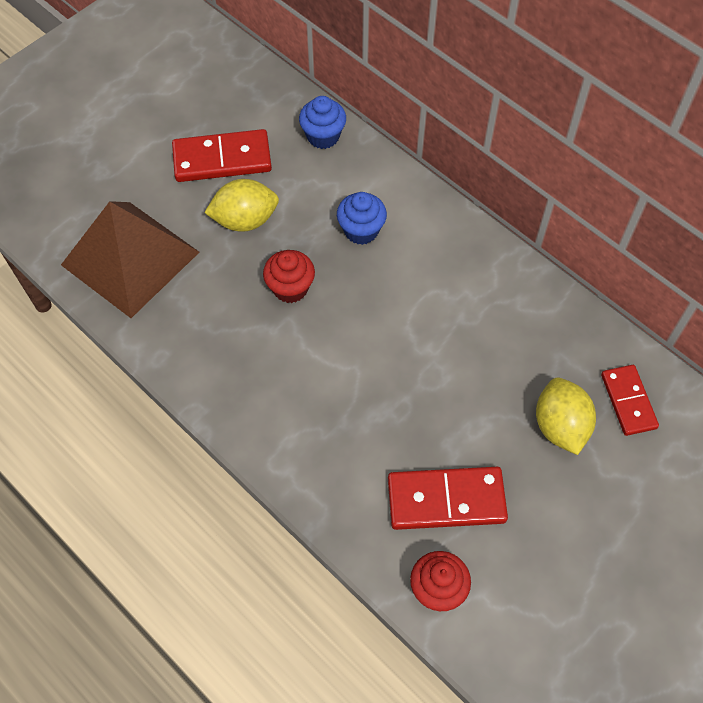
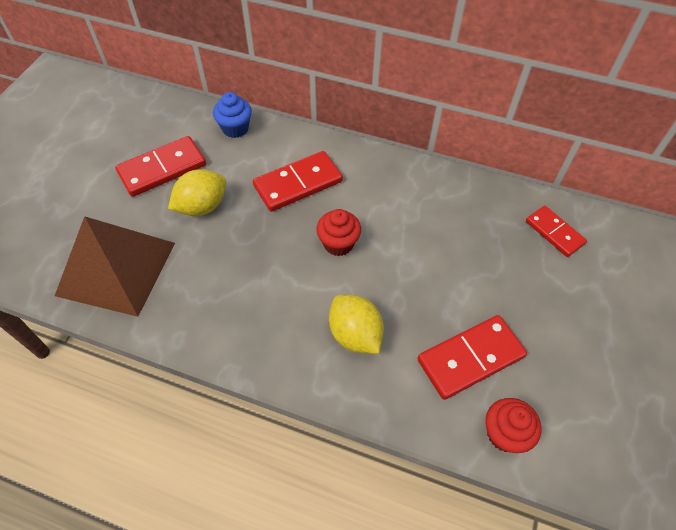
camera: 25 degrees left, 5 degrees down
red cupcake [263,250,315,303] -> red cupcake moved to [316,209,361,256]
blue cupcake [337,192,387,245] -> red domino [253,151,343,212]
yellow lemon [536,378,596,455] -> yellow lemon moved to [329,295,384,354]

